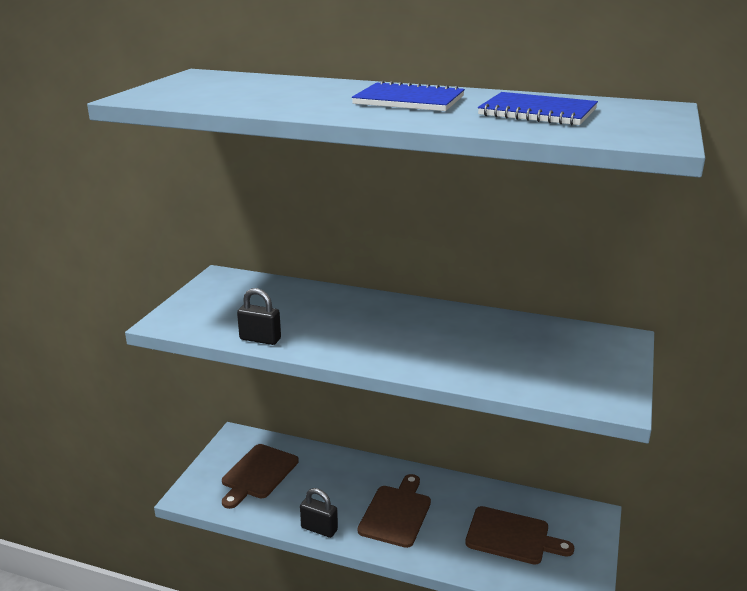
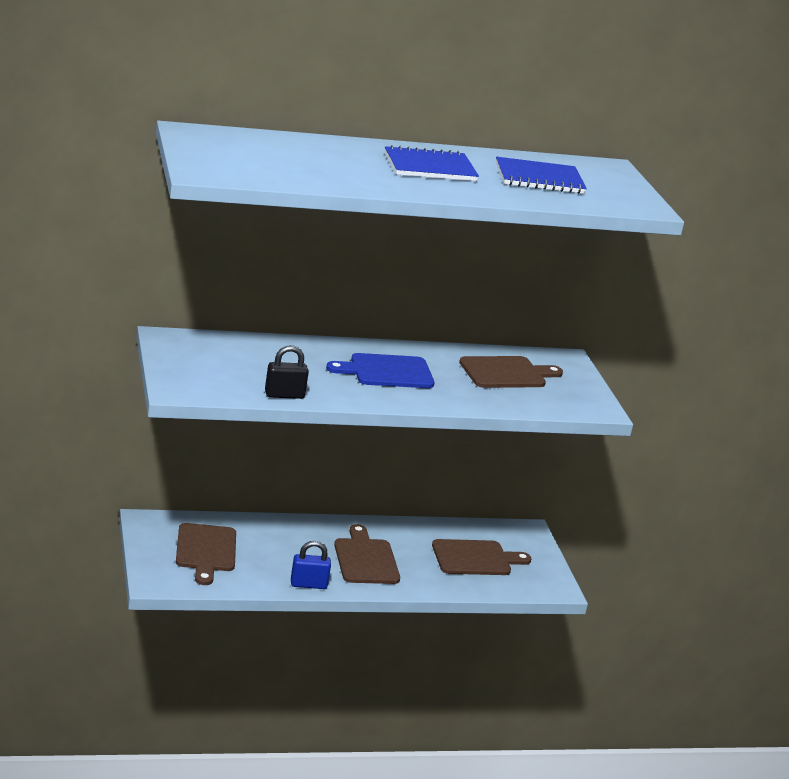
camera: 35 degrees left, 0 degrees up
black padlock [300,488,338,538] -> blue padlock [291,541,331,589]
none -> blue cutting board [326,353,434,388]
none -> brown cutting board [459,356,563,388]

